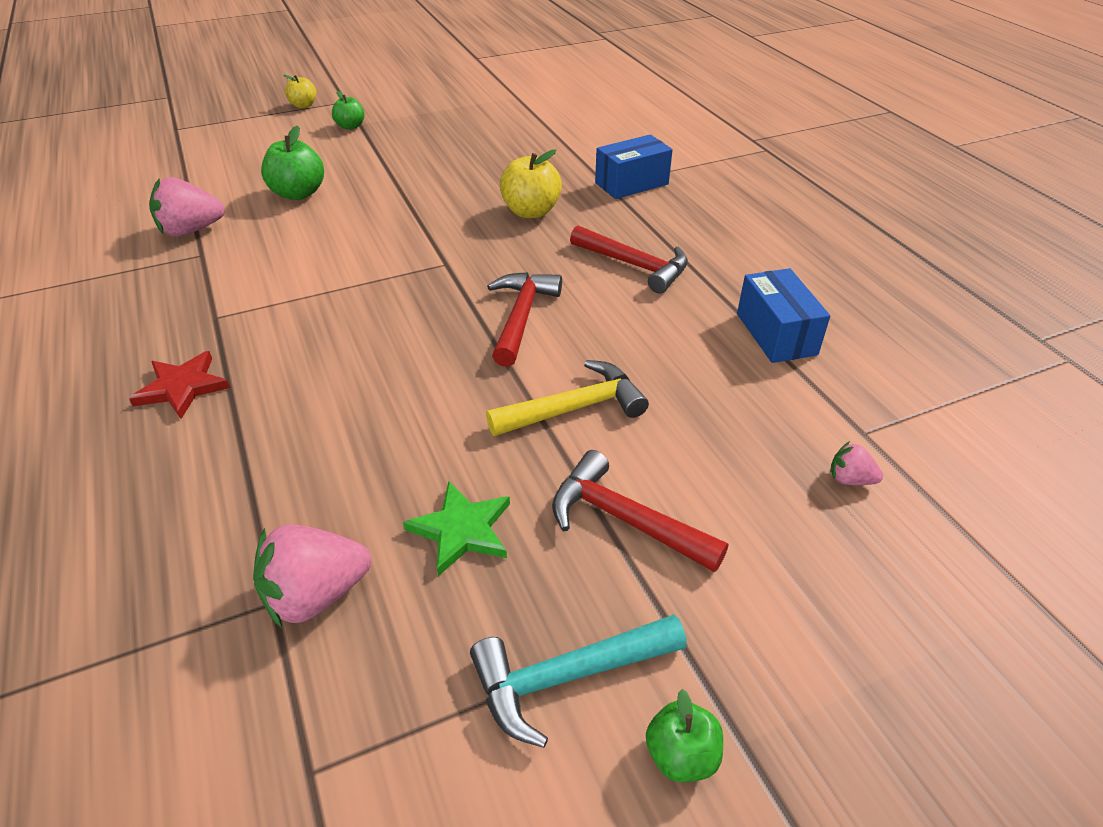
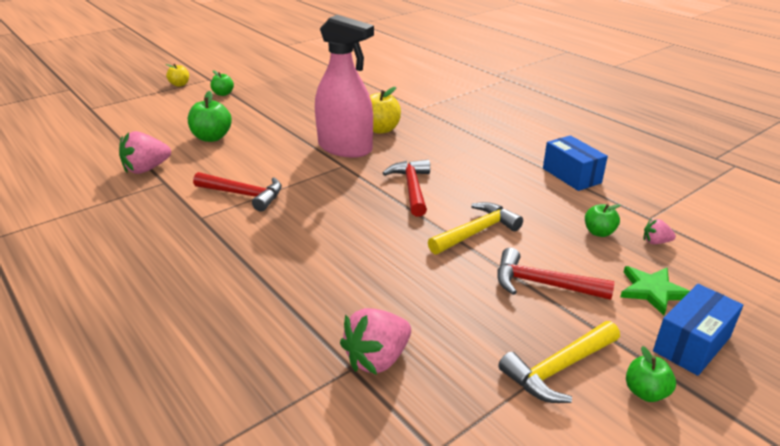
camera: 15 degrees left, 10 degrees down
red star [129,351,230,419] -> none
green star [403,481,510,576] -> green star moved to [620,266,690,316]
turquoise hammer [470,614,687,748] -> yellow hammer [498,321,620,403]
red hammer [570,225,688,293] -> red hammer moved to [193,172,282,211]
blue box [595,134,673,199] -> blue box moved to [653,284,743,376]
none -> pink spray bottle [315,15,374,158]
none -> green apple [585,204,621,237]

